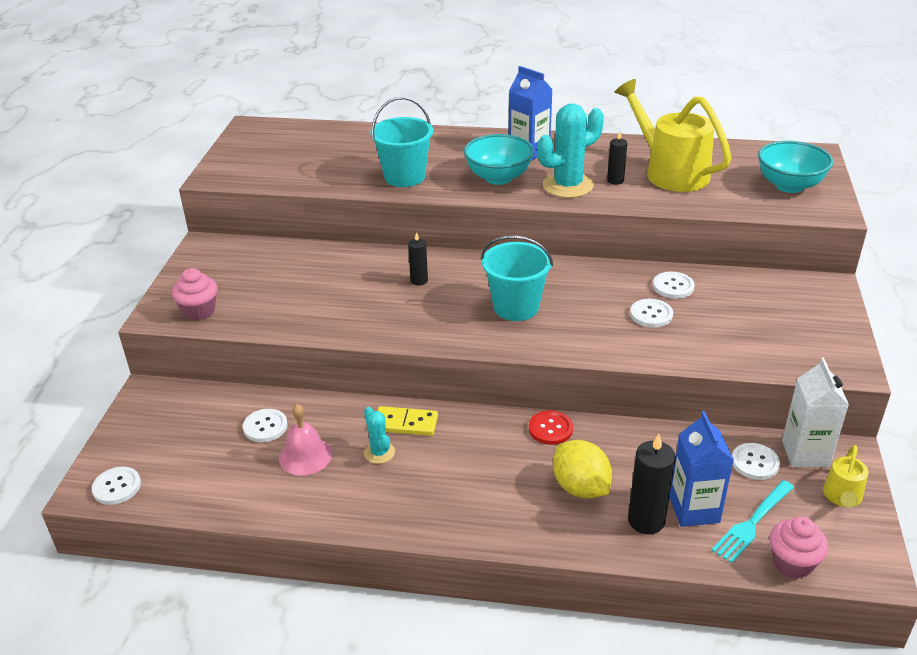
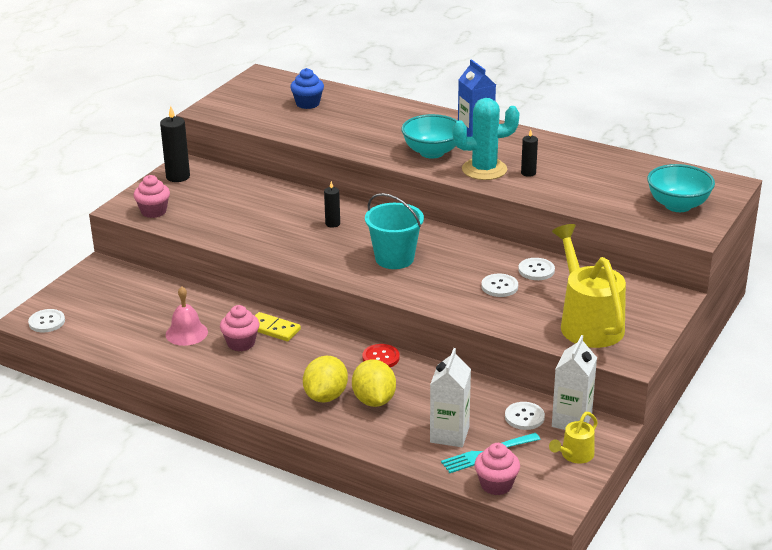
camera: 20 degrees right, 5 degrees down
white button [243,409,288,442] -> none
turquoise cactus [364,407,395,464] -> pink cupcake [220,305,260,352]
turquoise bucket [370,97,433,187] -> none
yellow watering can [615,79,732,192] -> yellow watering can moved to [552,224,626,348]
black candle [628,434,676,534] -> black candle moved to [160,106,190,182]
blue carton [669,411,734,527] -> white carton [430,348,471,447]
none -> blue cupcake [290,68,324,109]
none -> yellow lemon [303,356,348,402]

